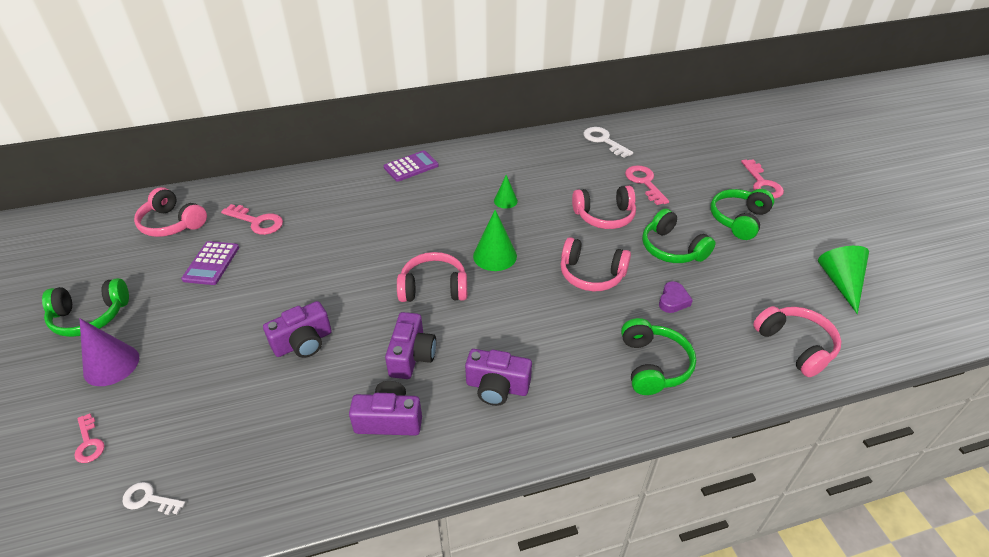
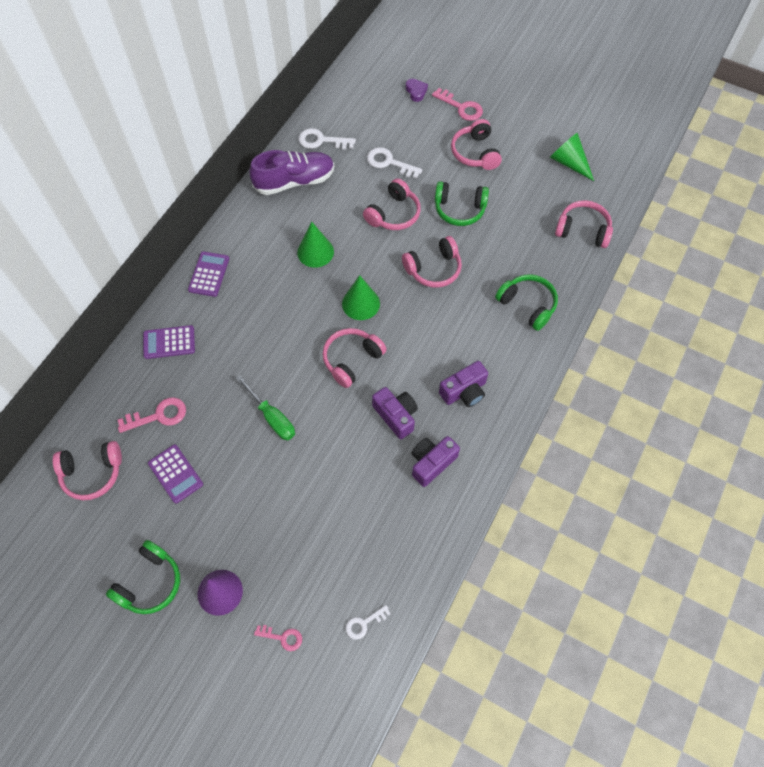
camera: 45 degrees left, 20 degrees up
purple camera [263,301,332,358] -> none
green cone [494,175,518,209] -> green cone [297,222,334,268], size x1.68
pink key [625,165,669,205] -> white key [367,147,422,179]
purple heart [659,281,693,313] -> purple heart moved to [406,79,428,102]
green headphones [710,189,774,240] -> pink headphones [451,119,502,170]
none -> purple calculator [143,325,195,359]
none -> green screwdriver [236,375,295,440]
none -> purple shoe [250,150,334,195]

